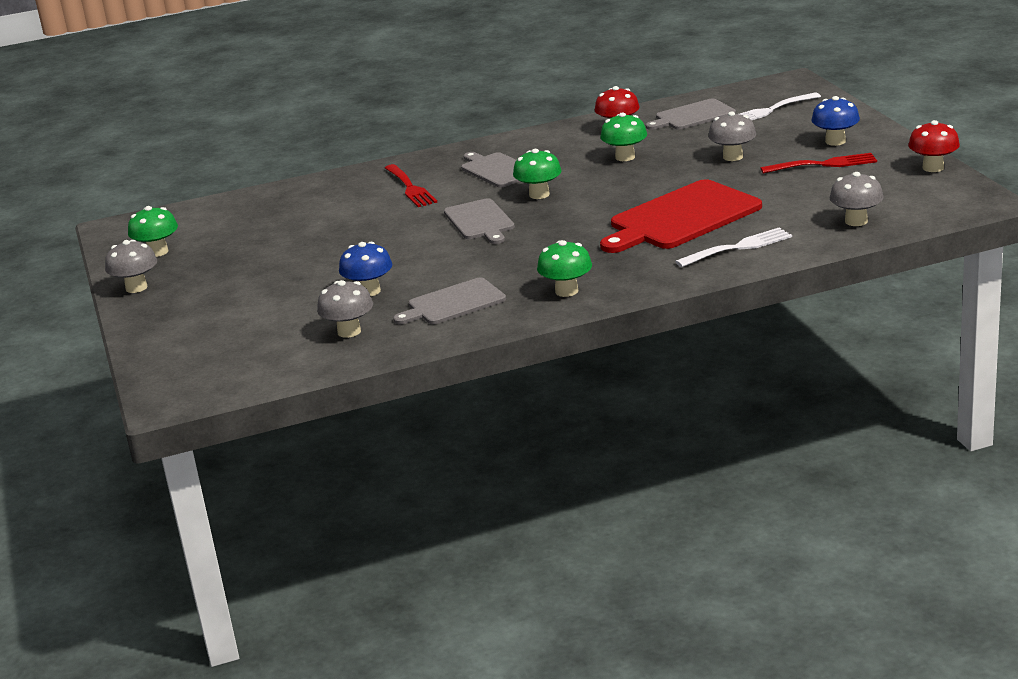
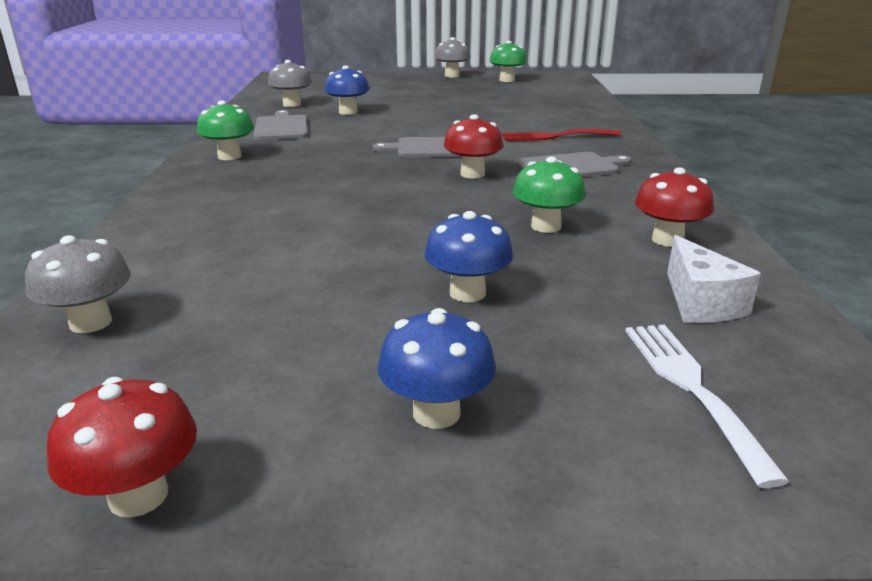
camera: 105 degrees right, 0 degrees up
green mushroom [513,149,562,199] -> red mushroom [444,114,503,178]
red cutting board [600,179,762,253] -> none
grey cutting board [646,98,736,130] -> white cheese [667,235,761,323]
white fork [675,227,792,267] -> none
grey mushroom [708,111,756,161] -> blue mushroom [424,211,513,302]
red fork [760,153,877,174] -> none

